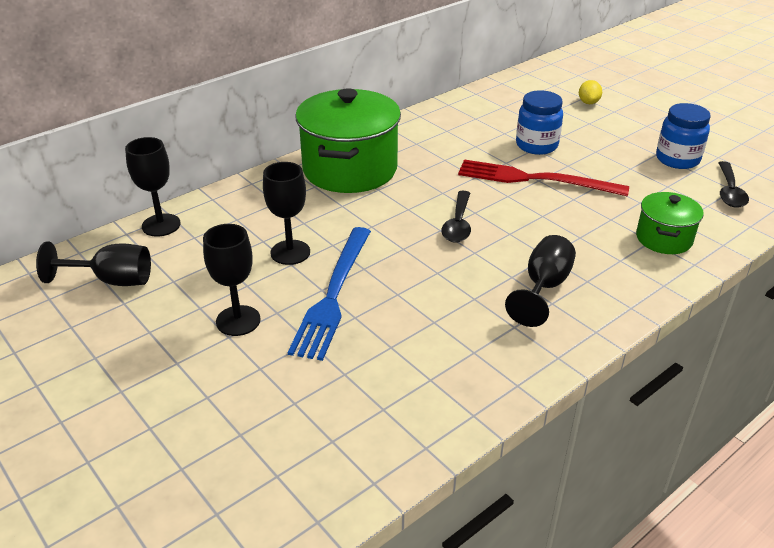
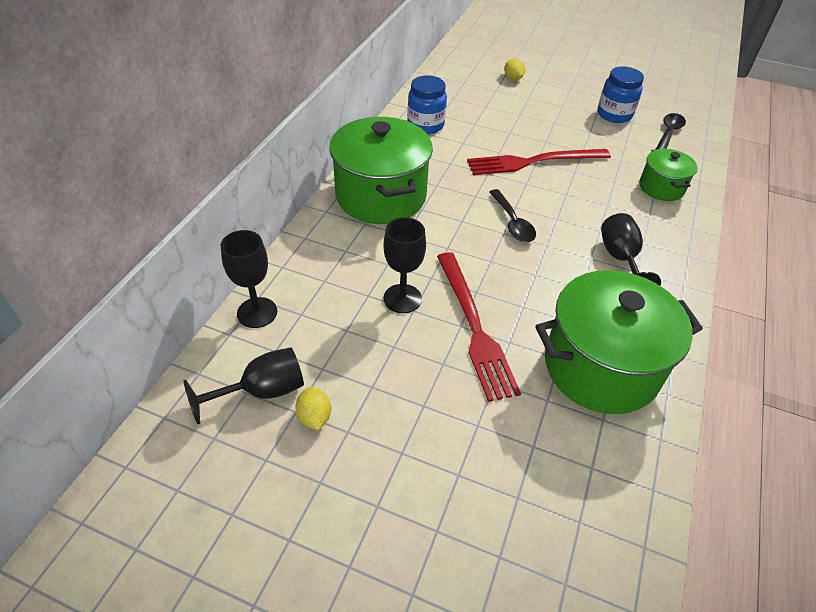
camera: 30 degrees left, 10 degrees up
black goblet [203,224,261,336] -> none
blue fork [288,227,371,361] -> red fork [437,252,521,402]
blue jar [516,90,563,155] -> blue jar moved to [407,75,447,134]
black spoon [718,161,749,208] -> black spoon turned 135 degrees counterclockwise [655,113,686,150]
none -> yellow lemon [295,387,331,430]
none -> green pot [536,270,703,414]

